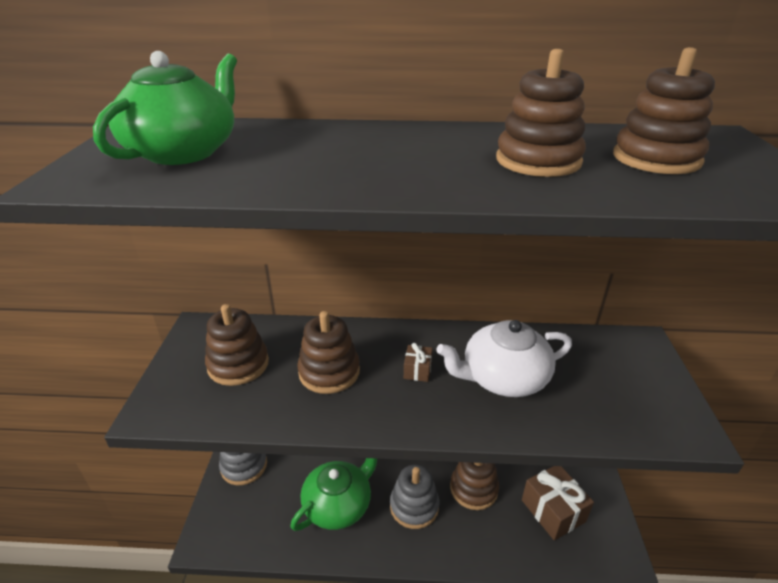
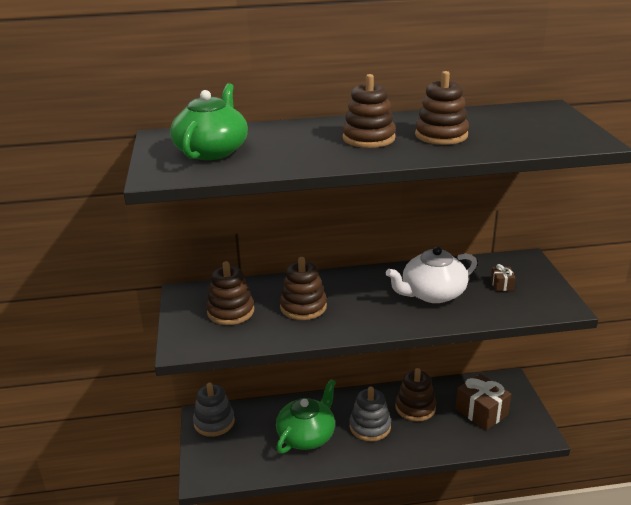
camera: 10 degrees left, 5 degrees down
brown gift [404,343,432,382] -> brown gift moved to [491,264,516,291]
brown stacking toy [613,47,715,174] -> brown stacking toy moved to [343,74,396,148]

